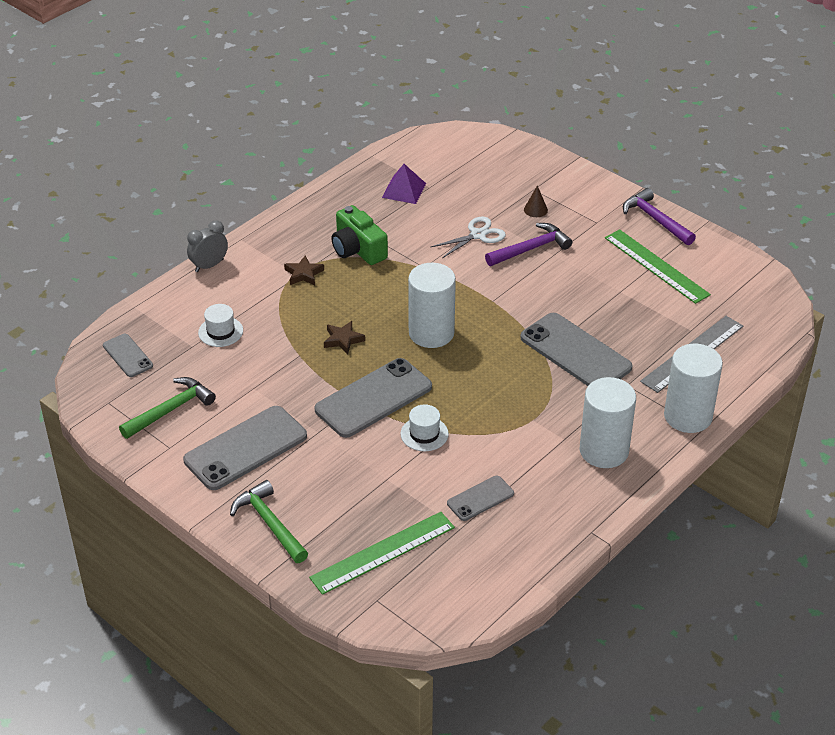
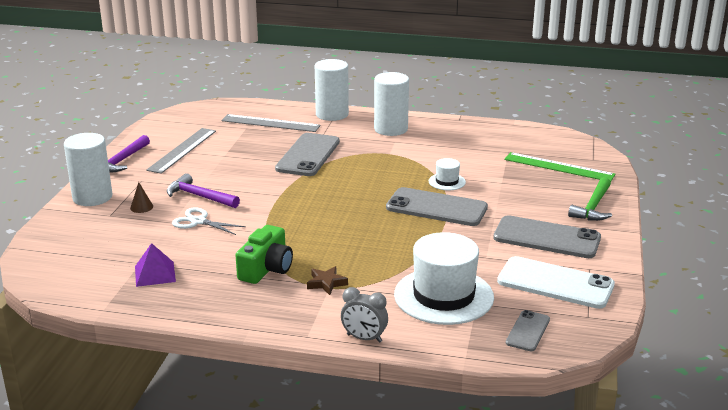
camera: 120 degrees left, 15 degrees down
green hammer [119,377,216,439] -> white phone [497,256,615,309]
white hat [198,304,243,347] -> white hat [394,232,494,325], size x2.19
brown star [324,321,365,354] -> none
white cylinder [408,263,456,348] -> white cylinder moved to [64,133,112,206]
grey phone [447,476,514,521] -> none
green ruler [605,229,711,304] -> grey ruler [146,128,216,174]

